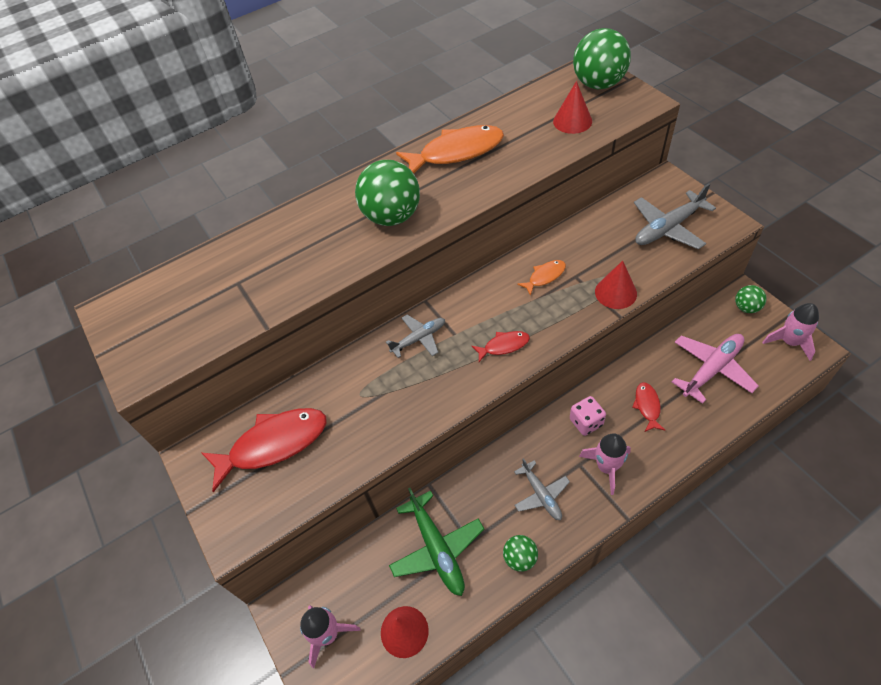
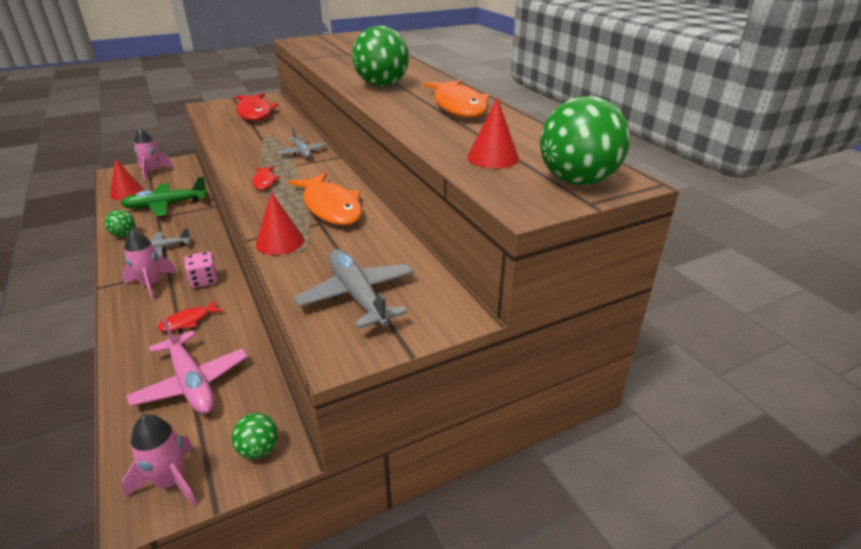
camera: 90 degrees right, 20 degrees down
orange fish [517,260,566,296] -> orange fish [288,172,362,225], size x2.02
red fish [632,382,666,432] -> red fish turned 135 degrees clockwise [158,300,223,332]

